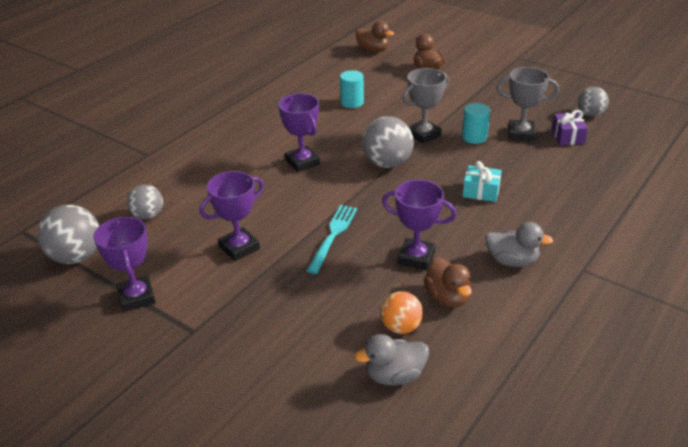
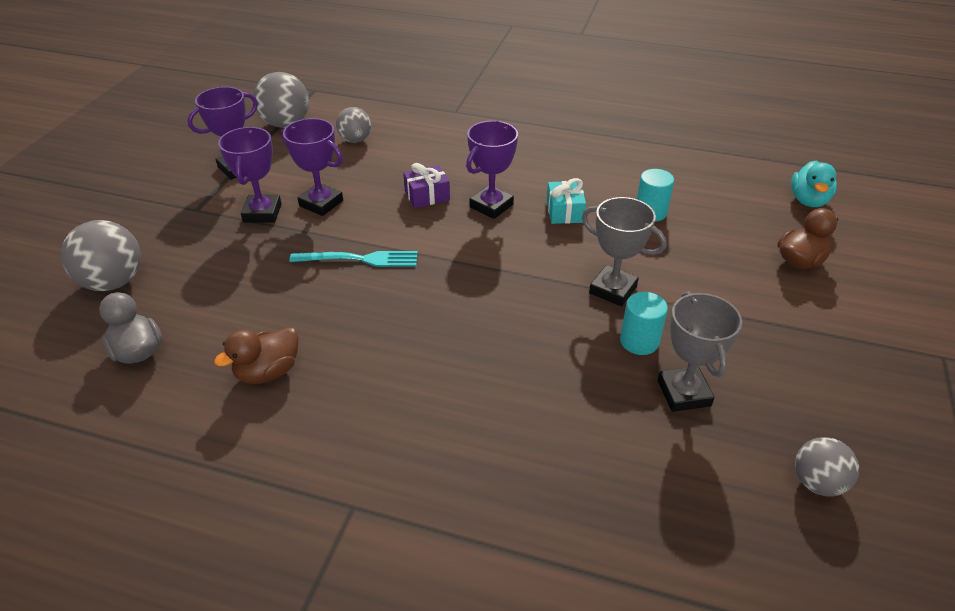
camera: 70 degrees right, 5 degrees up
brown duck [356,21,394,52] -> turquoise duck [791,161,837,207]
grey ball [362,116,414,168] -> grey ball moved to [61,220,141,291]
orange ball [381,291,423,334] -> none
purple trophy [382,180,457,270] -> purple trophy moved to [218,127,282,223]
turquoise gift [463,161,502,202] -> turquoise gift moved to [547,178,586,224]
grey duck [485,222,553,267] -> none
purple gift [552,110,588,145] -> purple gift moved to [403,163,450,208]

